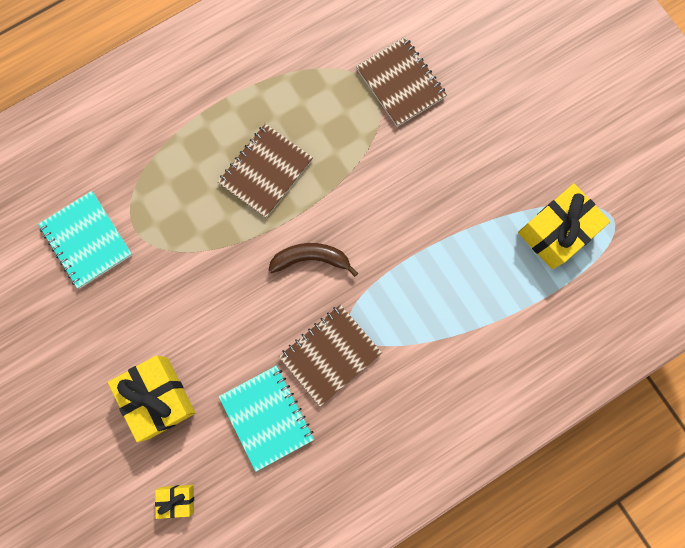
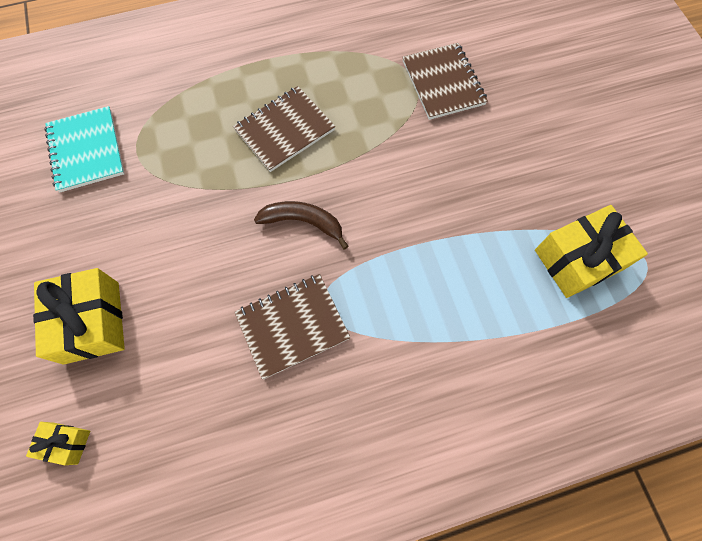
camera: 15 degrees right, 10 degrees down
turquoise notebook [219,366,314,472] -> none

